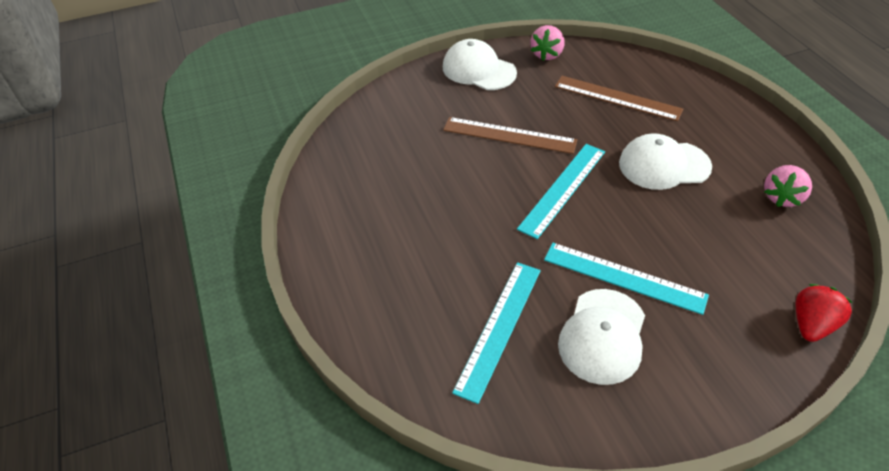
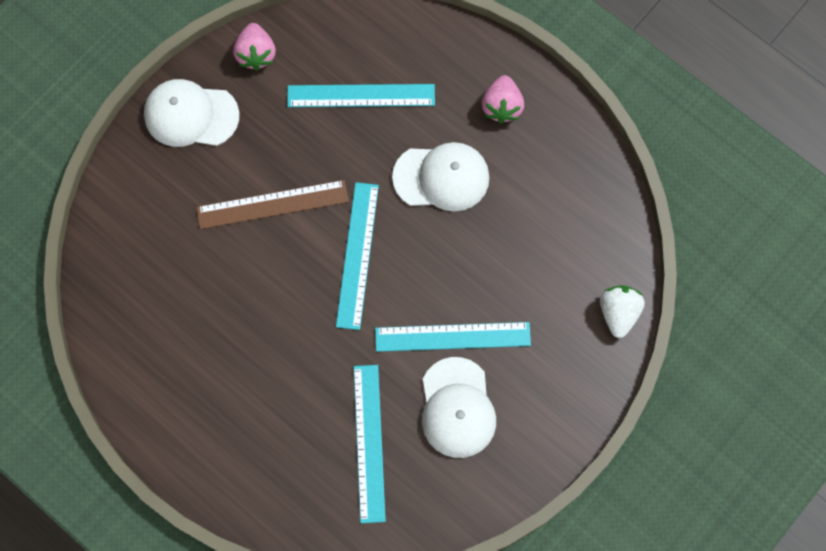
camera: 30 degrees left, 25 degrees up
brown ruler [555,76,683,121] -> turquoise ruler [287,84,435,107]
white cap [619,133,712,190] -> white cap turned 150 degrees counterclockwise [392,142,490,212]
pink strawberry [764,165,812,207] -> pink strawberry moved to [481,75,524,123]
red strawberry [795,284,853,342] -> white strawberry [600,285,645,338]

